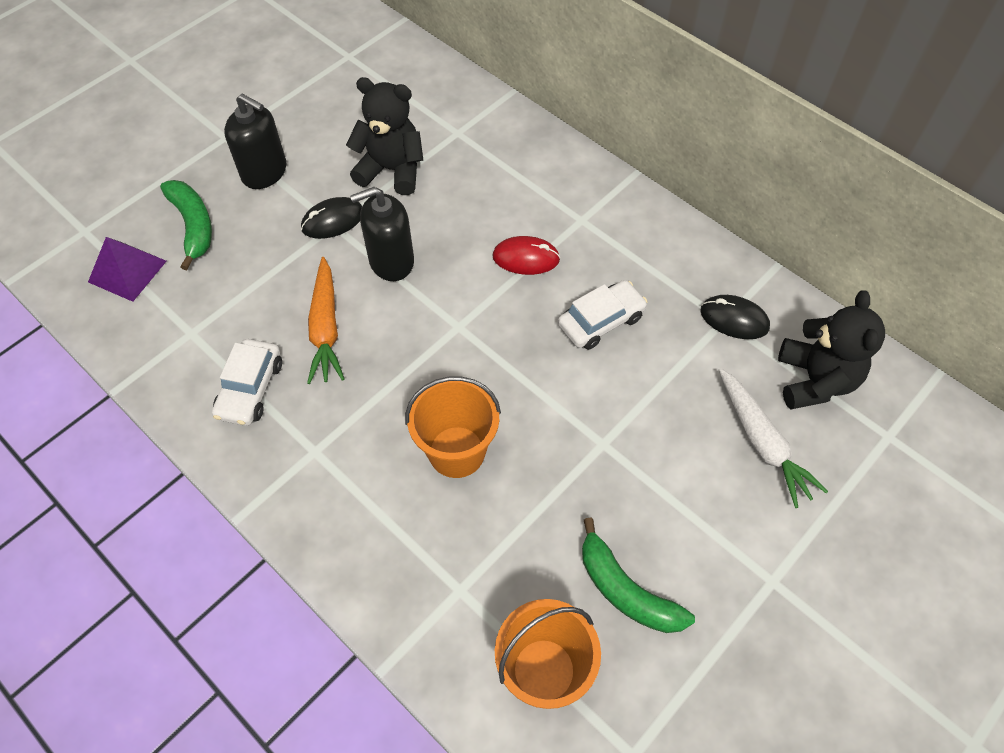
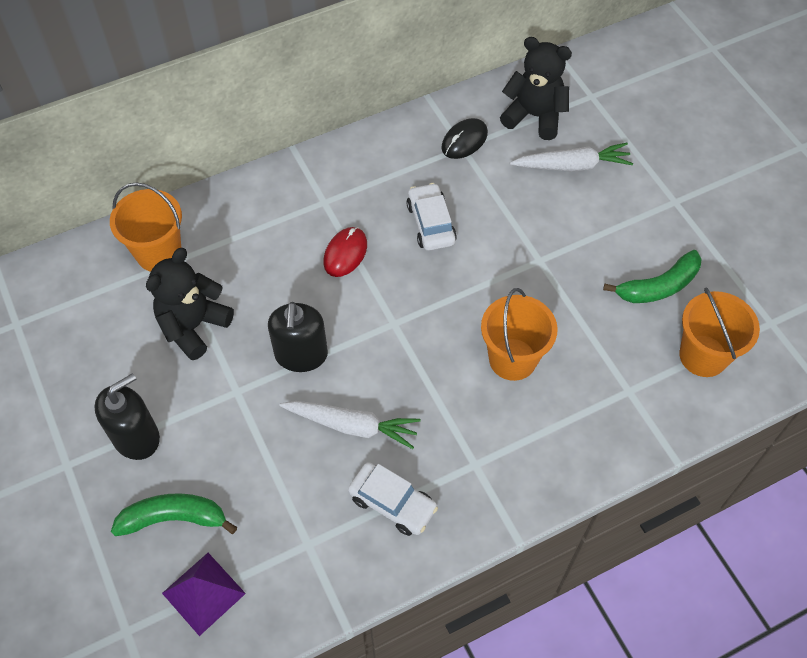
camera: 70 degrees left, 0 degrees up
black mouse [301,197,362,239] -> none
orange carrot [307,257,345,384] -> white carrot [279,401,421,449]
none -> orange bucket [110,182,182,272]

